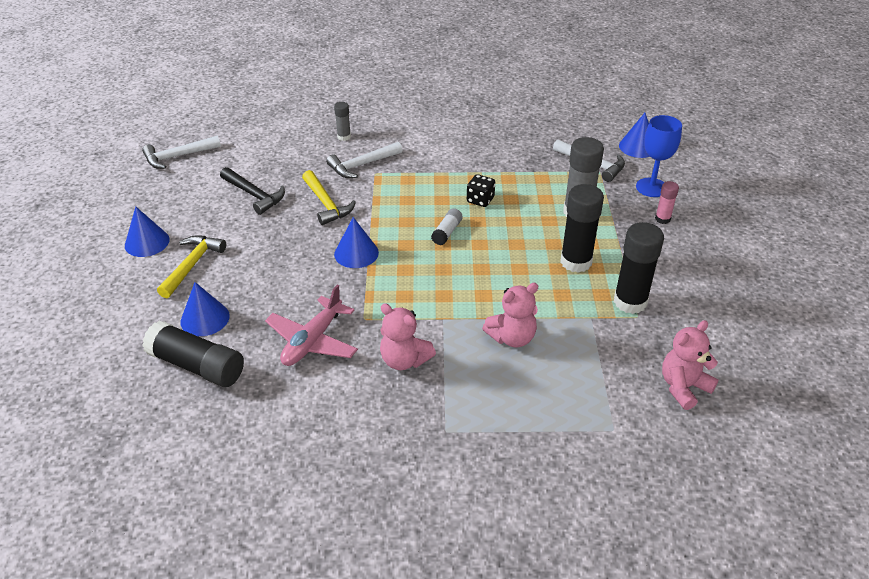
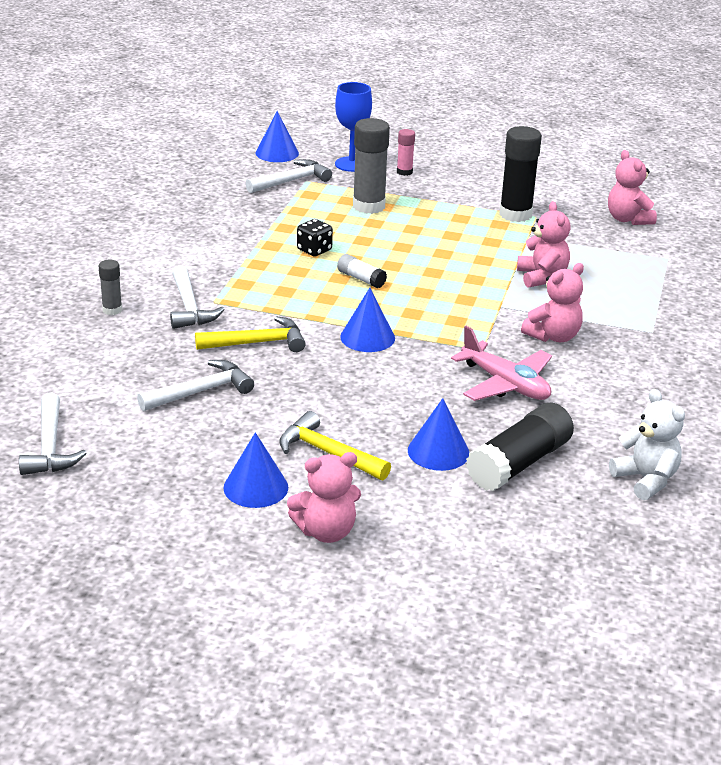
camera: 75 degrees left, 10 degrees down
black hammer [220,167,285,215] -> white hammer [137,360,254,411]
black glue stick [560,184,604,273] -> none
none -> pink teddy bear [287,452,361,543]
none -> white teddy bear [609,389,685,500]

